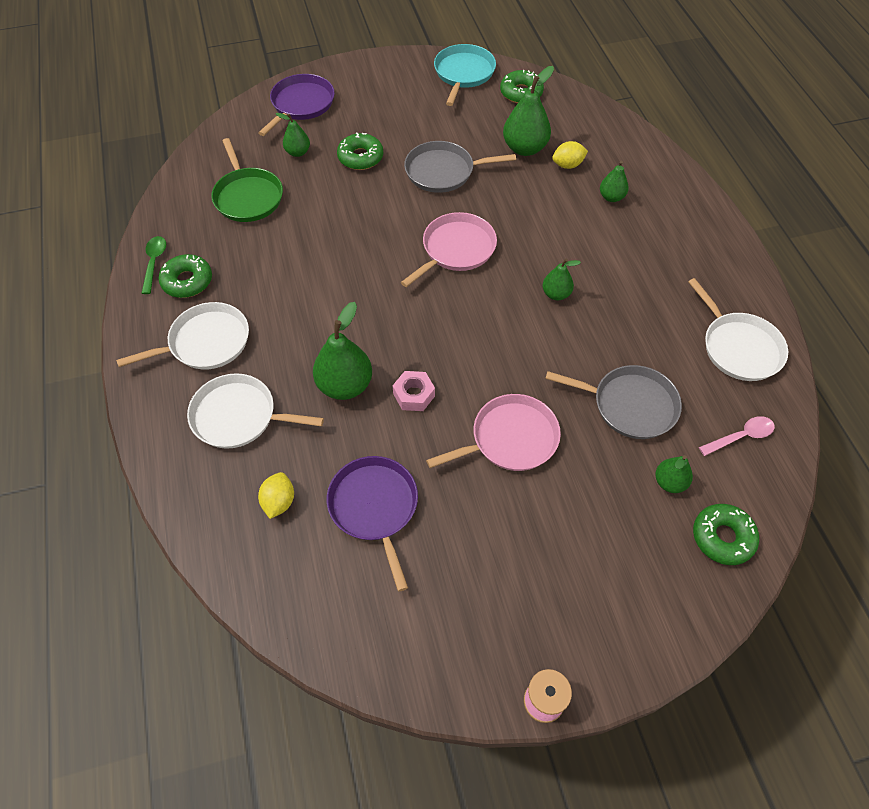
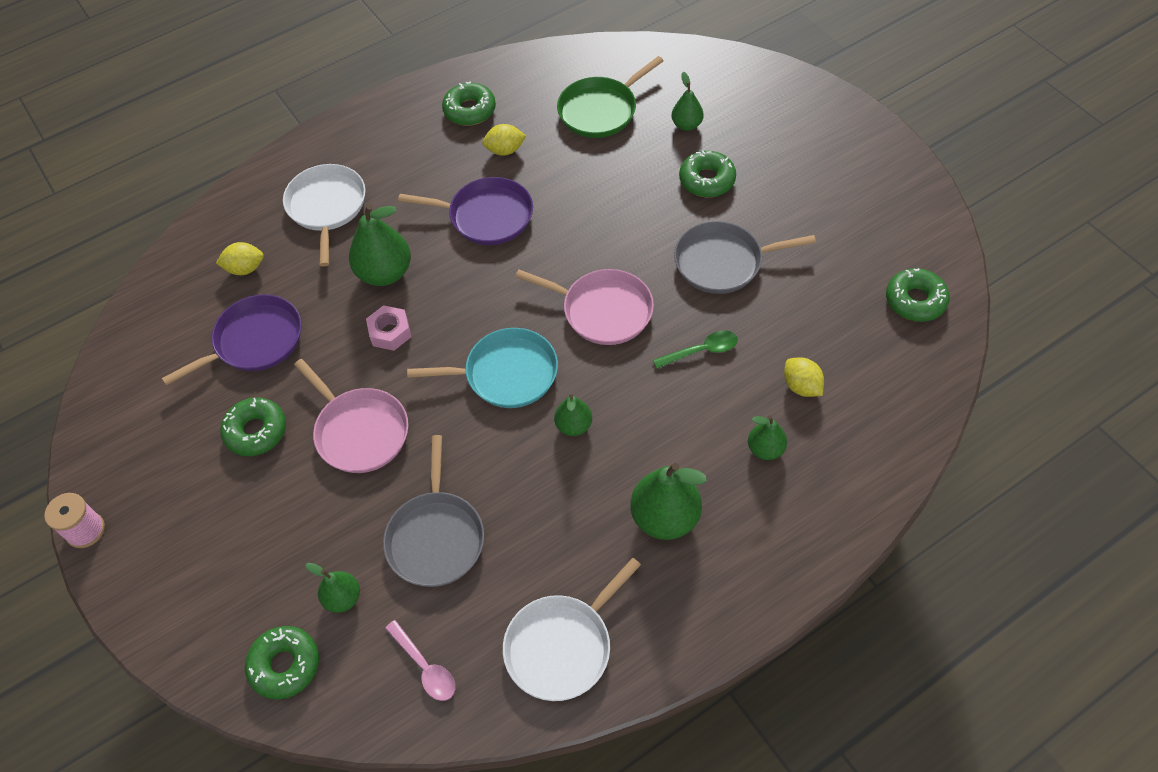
camera: 75 degrees right, 0 degrees up
white pan [116,302,249,369] -> none
green spoon [142,236,166,294] -> green spoon moved to [653,331,738,369]
purple pan [258,74,335,136] -> purple pan moved to [398,177,533,245]
grey pan [404,141,516,193] -> grey pan turned 75 degrees counterclockwise [674,221,816,294]
turquoise pan [434,44,496,106] -> turquoise pan moved to [407,328,558,408]
green pear [503,66,554,156] -> green pear moved to [630,463,707,540]
none -> green donut [220,397,286,456]
none -> yellow lemon [482,124,526,156]

